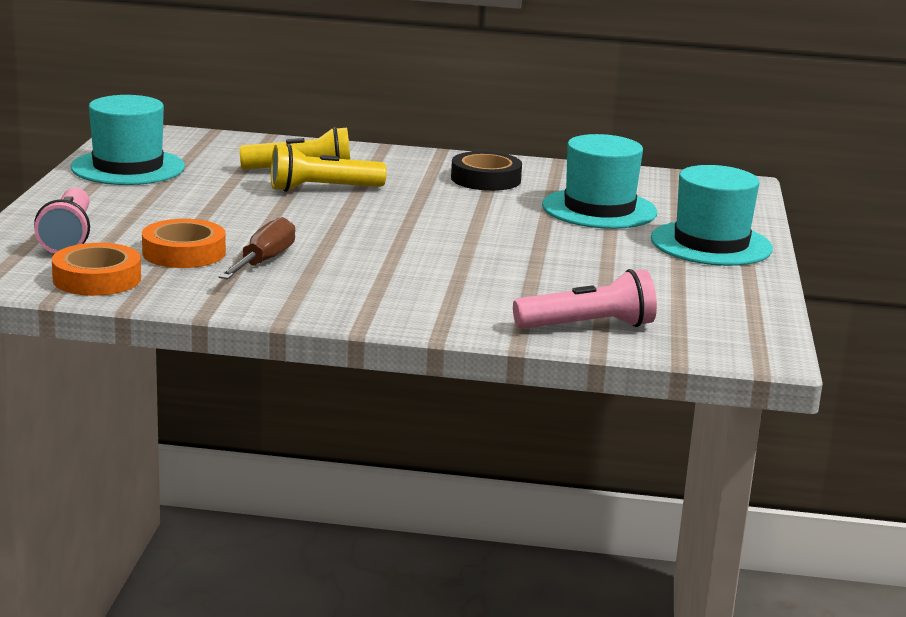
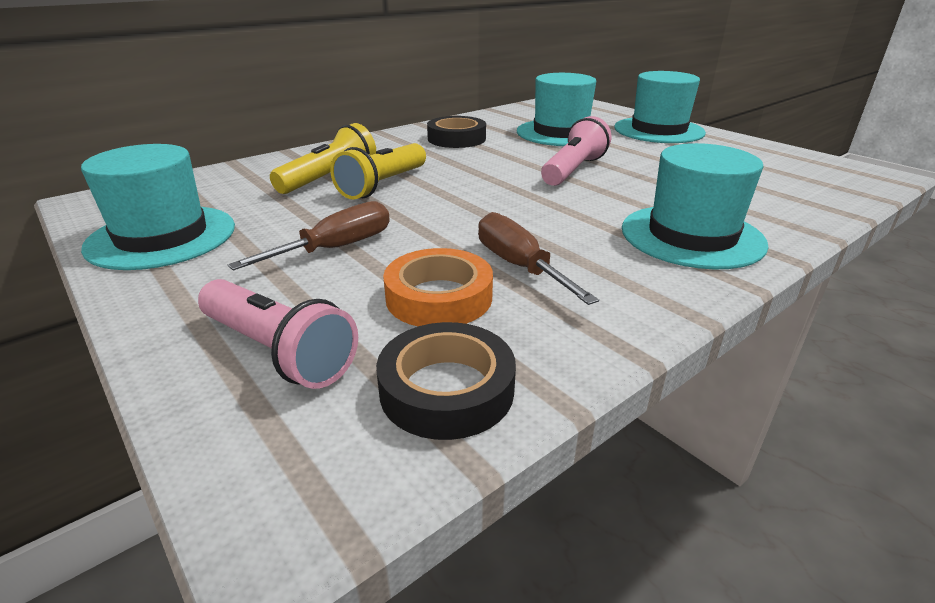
camera: 45 degrees left, 10 degrees up
orange tape [52,243,141,296] -> black tape [376,322,516,440]
pink flashlight [513,269,657,329] -> pink flashlight moved to [541,116,611,186]
none -> brown screwdriver [228,201,390,270]
none -> turquoise hat [622,143,769,269]

